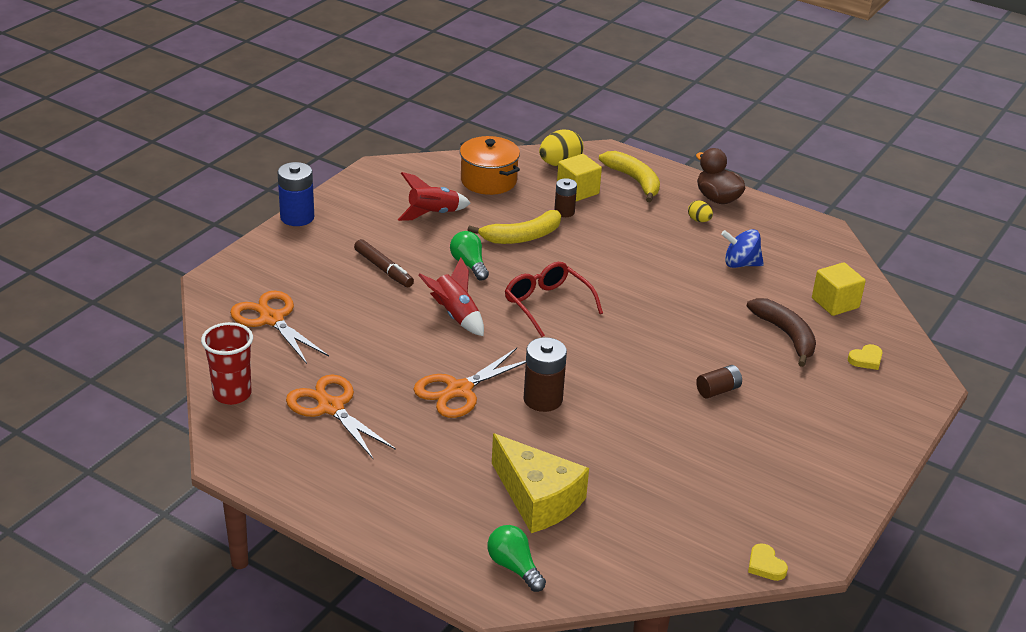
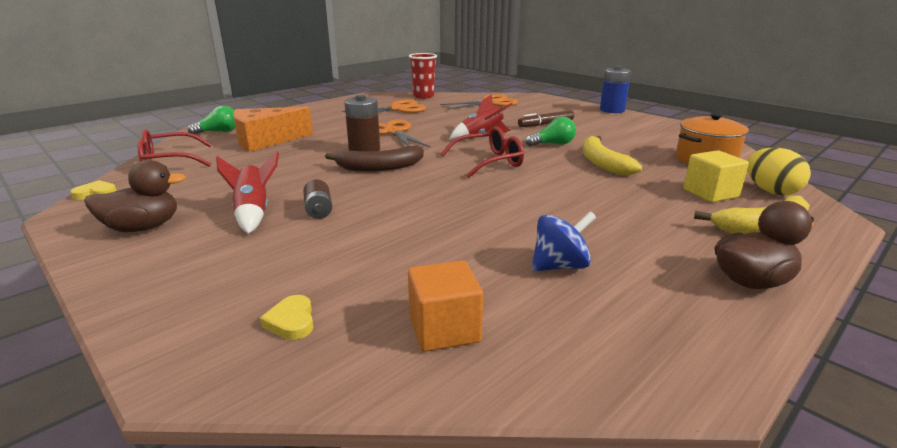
camera: 105 degrees right, 10 degrees down
red rocket [398,172,471,221] -> red rocket moved to [216,152,279,234]
yellow cheese [492,433,589,533] -> orange cheese [233,106,313,152]
brown battery [554,178,577,217] -> none
yellow egg [688,200,713,222] -> none
blue spinning top [721,229,764,268] -> blue spinning top turned 45 degrees clockwise [532,211,596,271]
brown banana [746,298,816,367] -> brown banana moved to [325,146,424,172]
yellow cube [812,262,866,316] -> orange cube [408,260,483,352]
none -> brown duck [84,160,186,232]
none -> red glasses [138,129,212,167]

